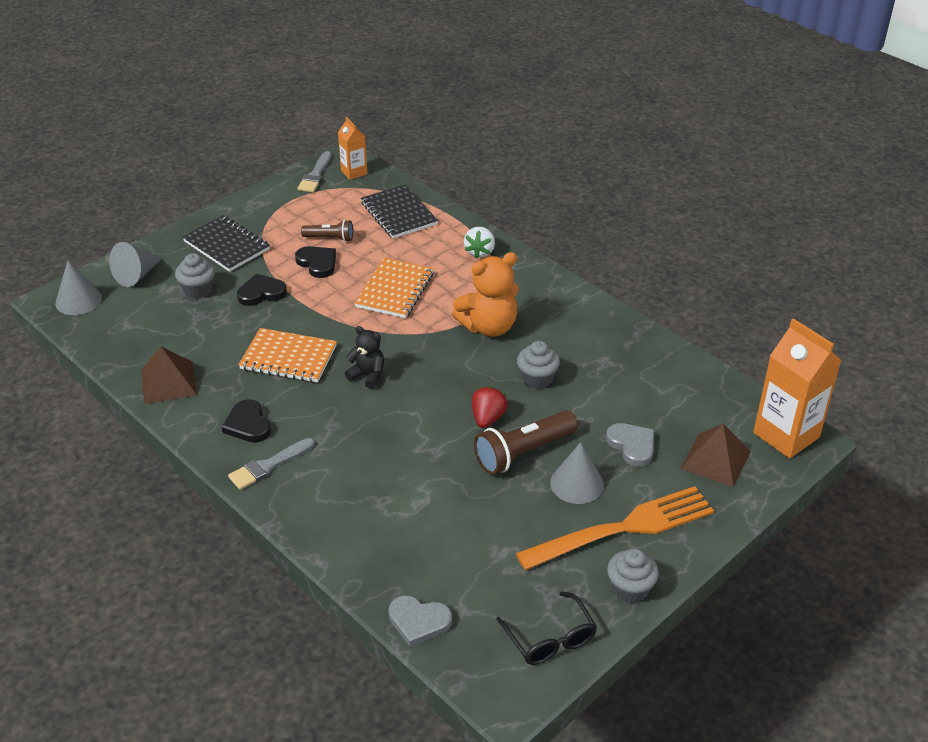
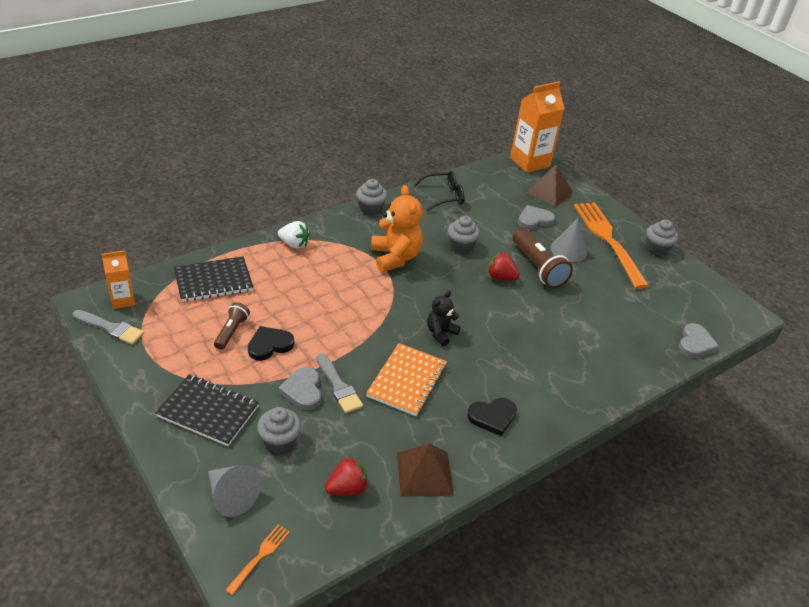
camera: 85 degrees left, 0 degrees up
grey cone [55,261,102,315] -> orange fork [226,524,290,595]
black notebook [182,215,270,272] -> black notebook turned 60 degrees clockwise [155,374,259,446]
grey brush [228,438,315,490] -> grey brush moved to [316,353,363,413]
black heart [237,274,287,306] -> grey heart [278,367,321,410]
orange notebook [354,258,434,318] -> none
black glasses [496,591,597,665] -> black glasses moved to [414,171,465,211]
none -> red strawberry [325,457,368,495]
none -> grey cupcake [356,179,388,215]

